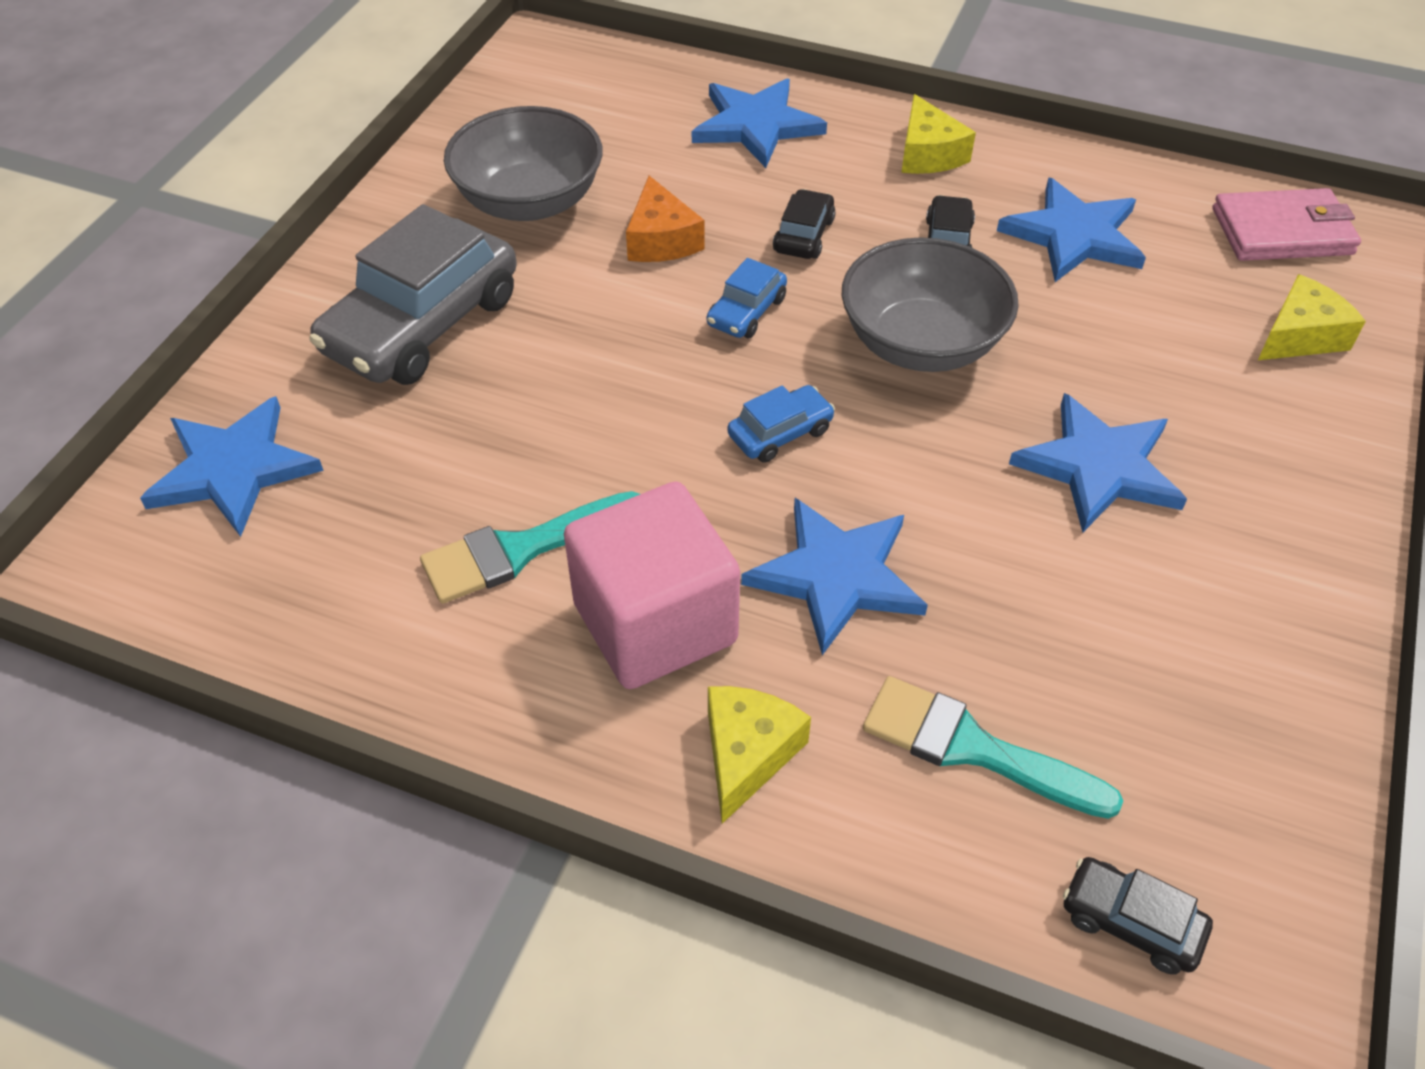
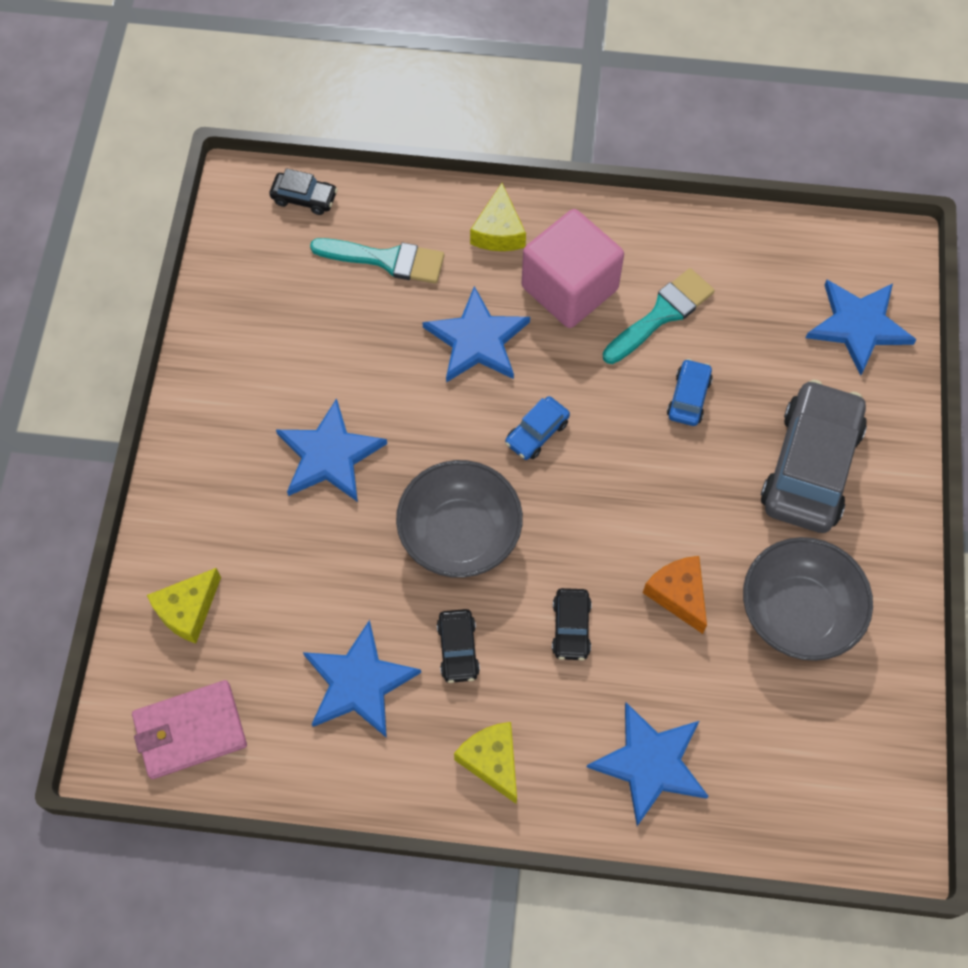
camera: 165 degrees right, 15 degrees up
blue car [707,258,787,338] -> blue car moved to [667,359,713,426]

